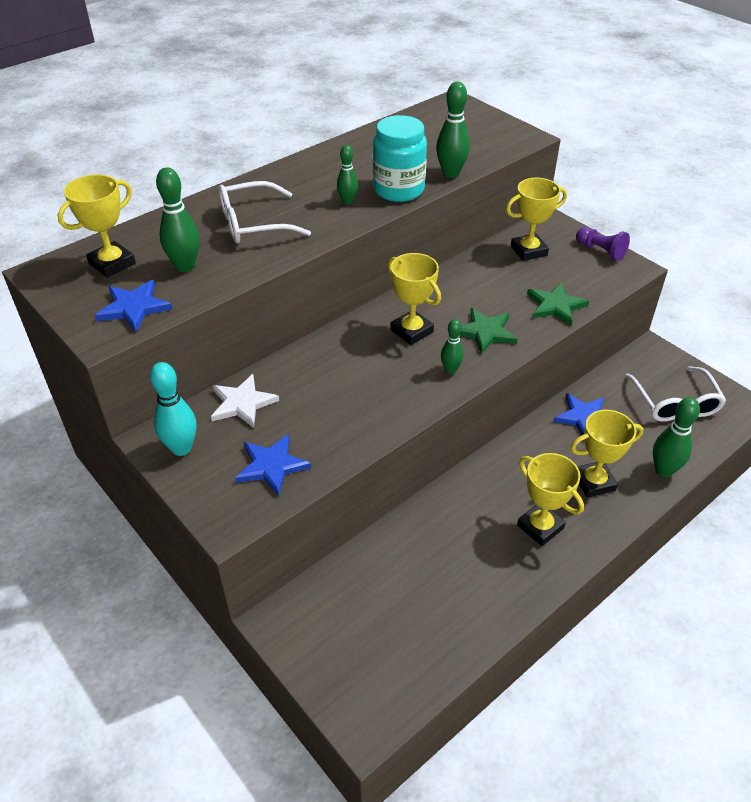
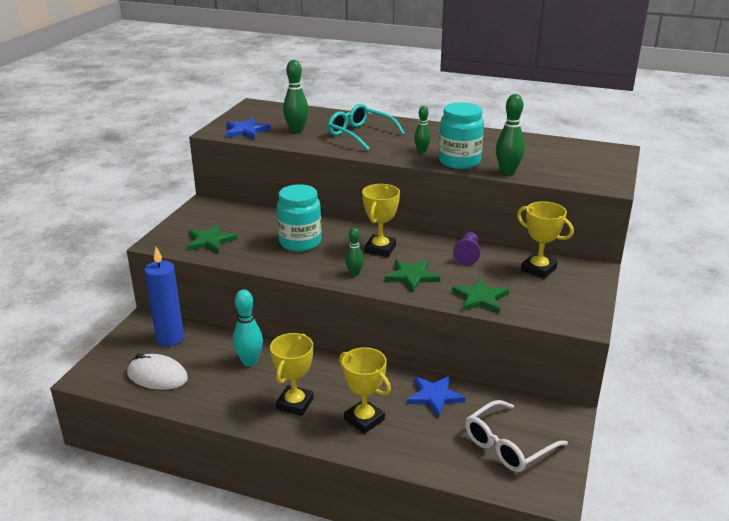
camera: 60 degrees right, 15 degrees down
yellow trophy [58,174,136,278] -> none
turquoise bowling pin [150,362,197,456] -> turquoise bowling pin moved to [233,289,263,367]
white star [211,374,279,428] -> none
white glasses [219,181,311,243] -> turquoise glasses [328,104,405,151]
blue star [235,434,311,496] -> green star [187,224,237,253]
purple pawn [576,228,630,261] -> purple pawn moved to [453,232,480,265]
green bowling pin [653,397,700,477] -> none
none -> white mouse [127,353,188,390]
none -> blue candle [145,247,184,347]
none -> turquoise jar [277,184,321,252]

